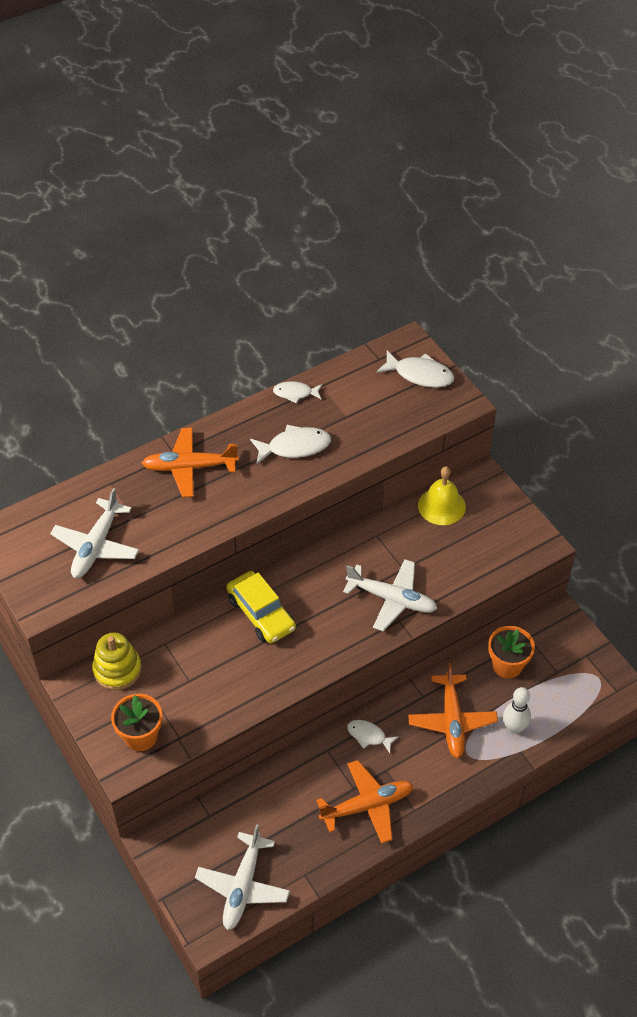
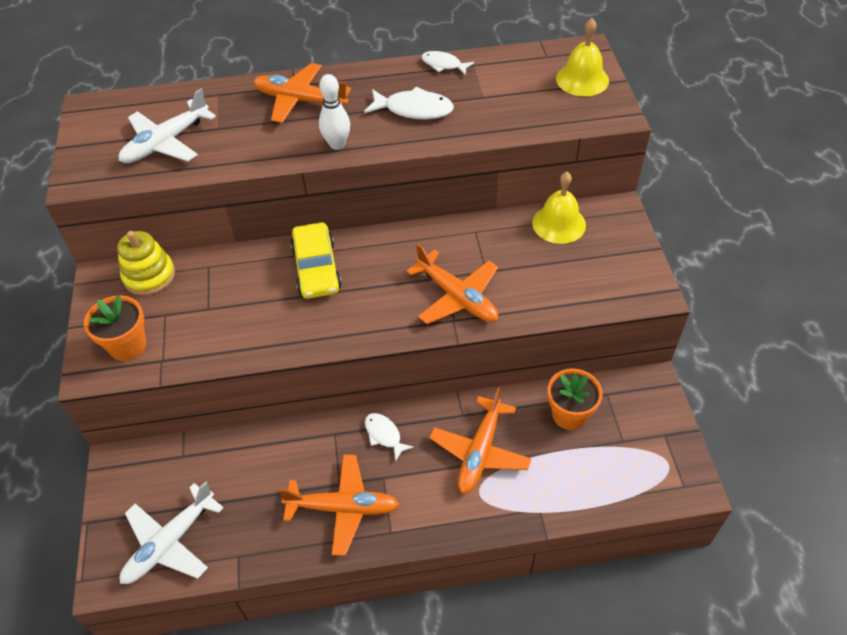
camera: 25 degrees right, 0 degrees up
white plane [343,559,437,631] -> orange plane [406,244,498,324]
white fish [376,351,454,388] -> yellow bell [556,18,609,96]
white bowling pin [503,687,531,734] -> white bowling pin moved to [319,74,350,150]

